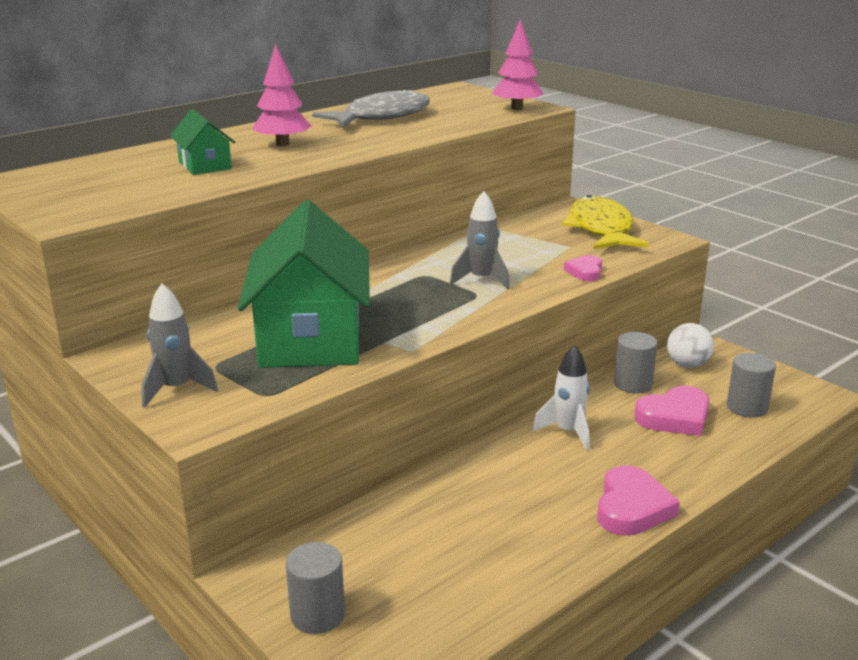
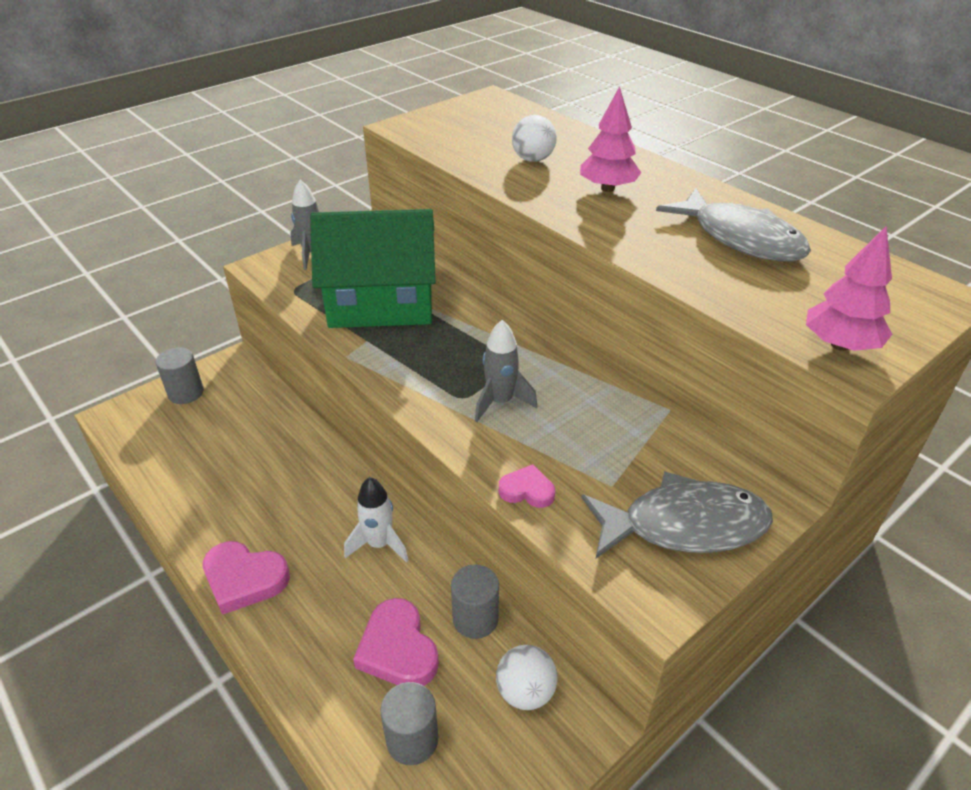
camera: 90 degrees right, 15 degrees up
green house [170,109,235,175] -> white ball [512,115,557,162]
yellow fish [562,195,649,249] -> grey fish [581,471,773,558]

